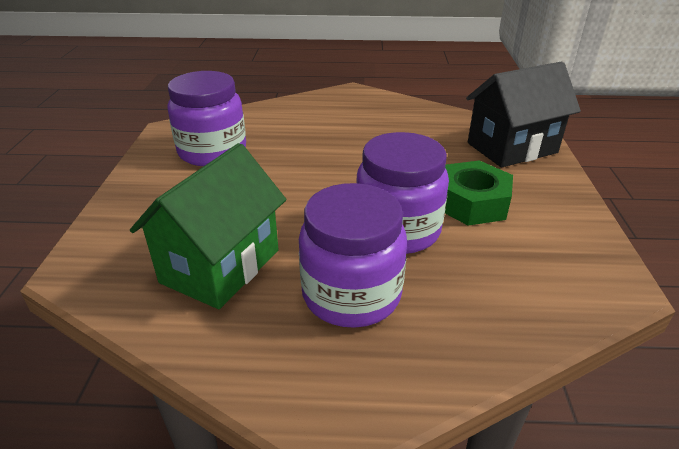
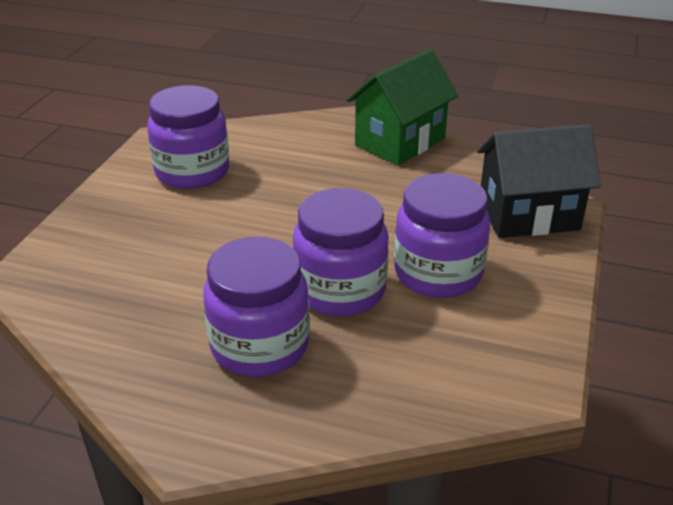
camera: 15 degrees right, 0 degrees up
green house [130,143,286,309] -> green house moved to [346,49,458,165]
green nut [445,160,513,226] -> purple jar [394,173,490,298]

